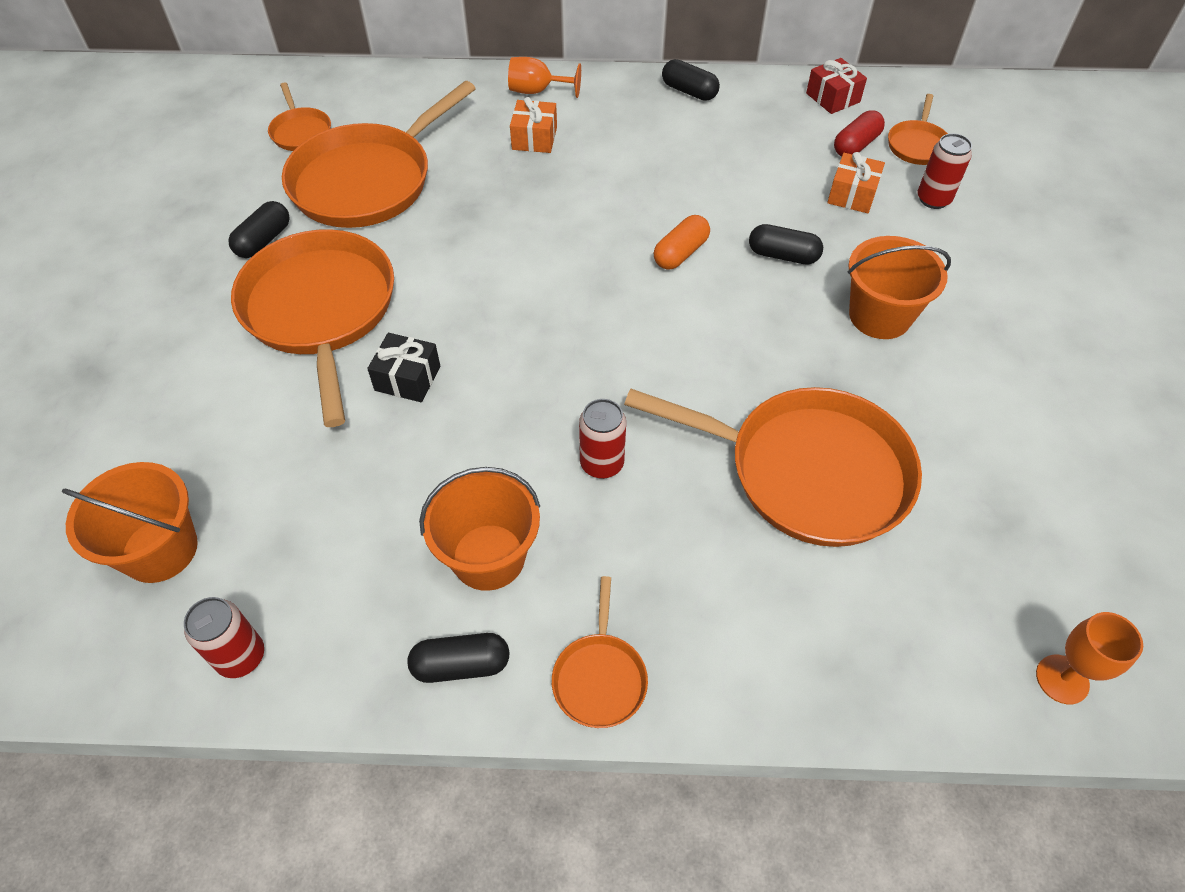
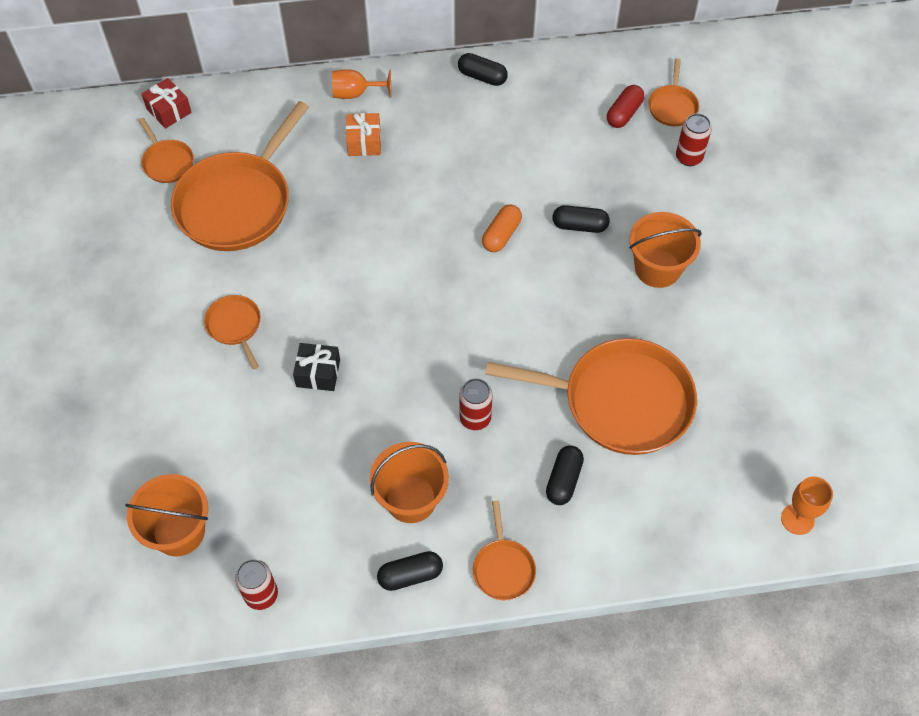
camera: 10 degrees left, 5 degrees up
black capsule [228,201,290,258] -> black capsule moved to [546,445,584,505]
orange pan [231,229,394,427] -> orange pan [204,295,261,370], size x0.46
red gift [806,58,867,114] -> red gift moved to [141,78,192,129]
orange gift [827,152,885,213] -> none

